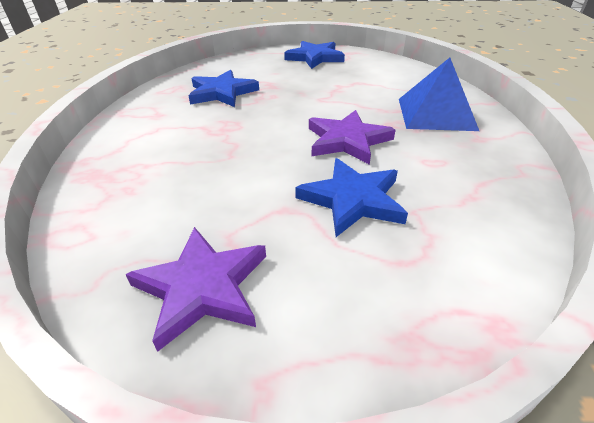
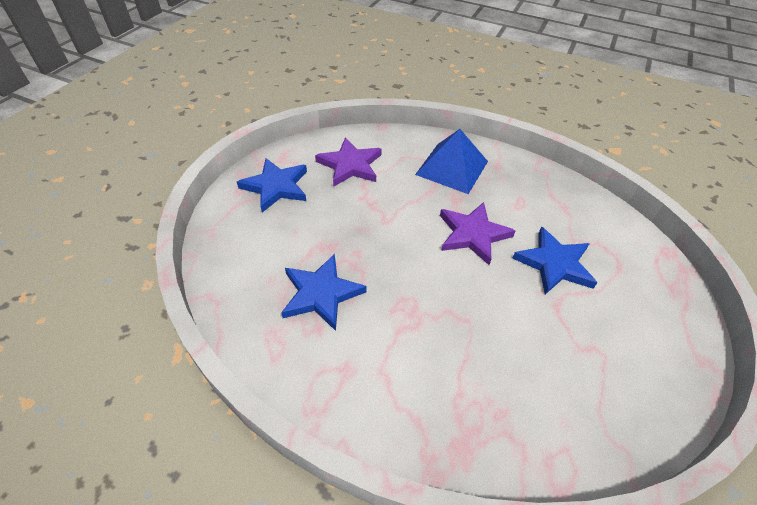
camera: 70 degrees left, 10 degrees up
purple star [125,227,266,352] -> purple star moved to [315,137,382,187]

